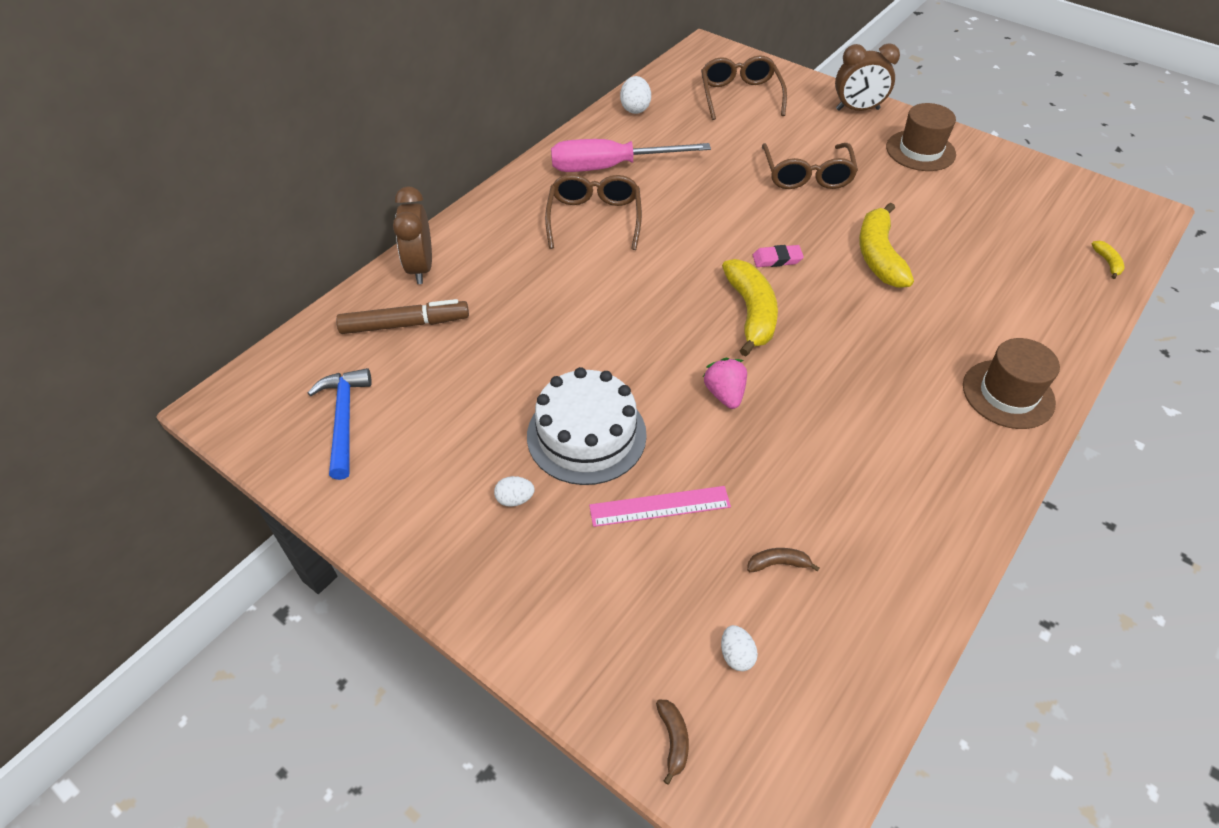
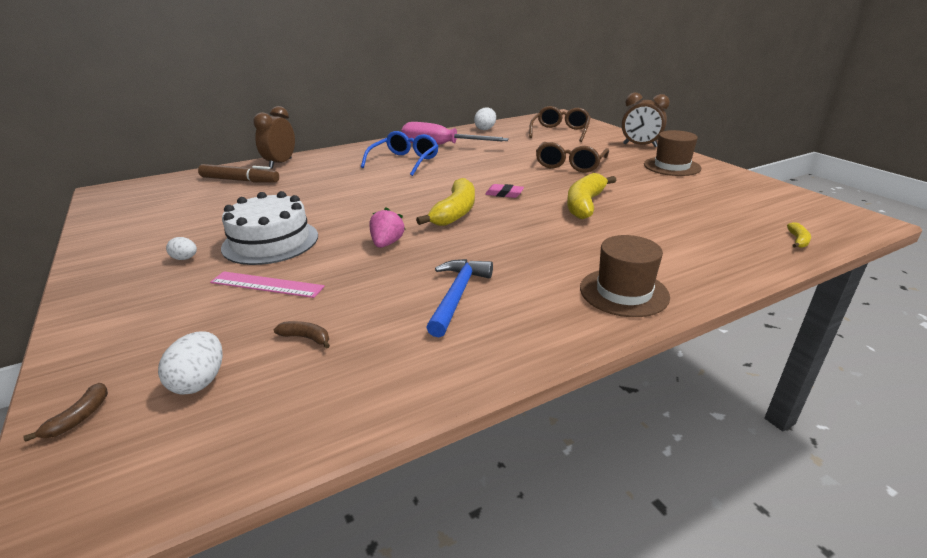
camera: 25 degrees right, 20 degrees down
blue hammer [308,368,372,480] -> blue hammer moved to [426,259,493,337]
brown glasses [545,174,642,250] -> blue glasses [361,131,438,176]
white egg [721,625,758,671] -> white egg [158,331,223,395], size x1.57

